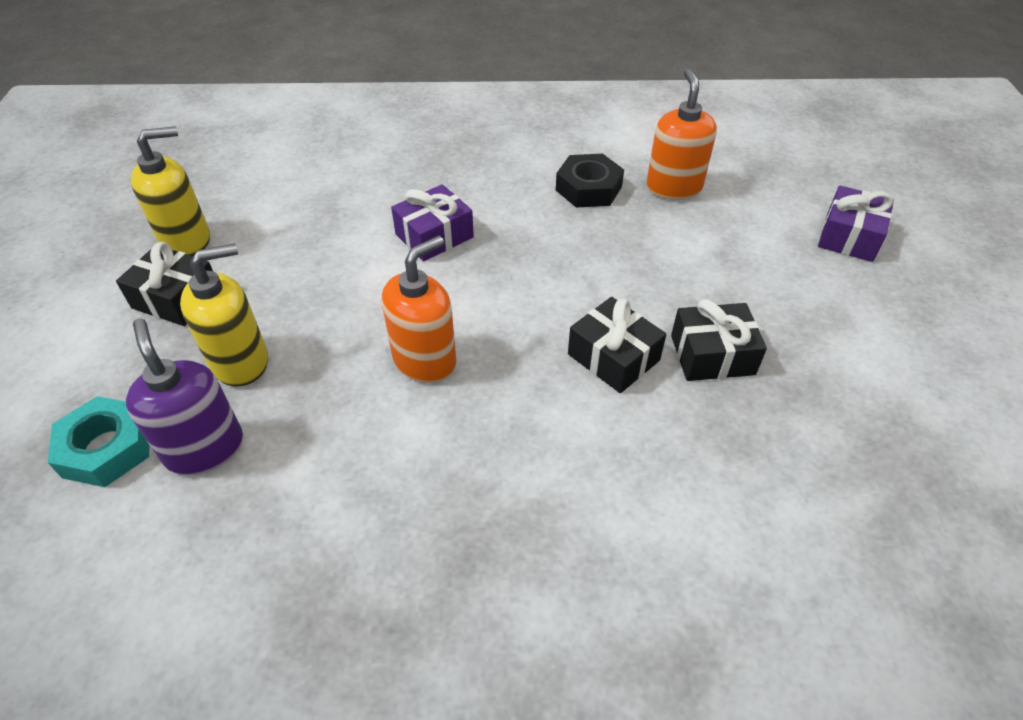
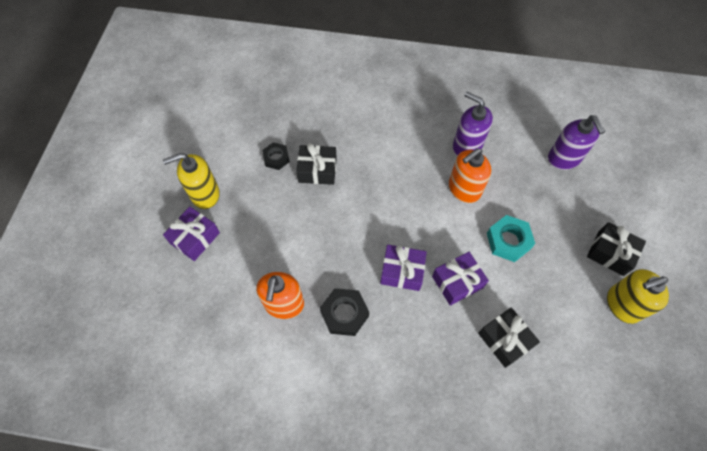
camera: 170 degrees left, 15 degrees up
turquoise nut [48,396,149,487] -> turquoise nut moved to [487,215,535,262]
yellow soap dispenser [180,244,268,386] -> yellow soap dispenser moved to [163,153,220,209]
black gift [568,297,666,393] -> black gift moved to [478,307,540,368]
none -> black nut [262,142,290,170]
none -> purple gift [380,245,427,291]
none -> purple soap dispenser [453,92,493,156]

